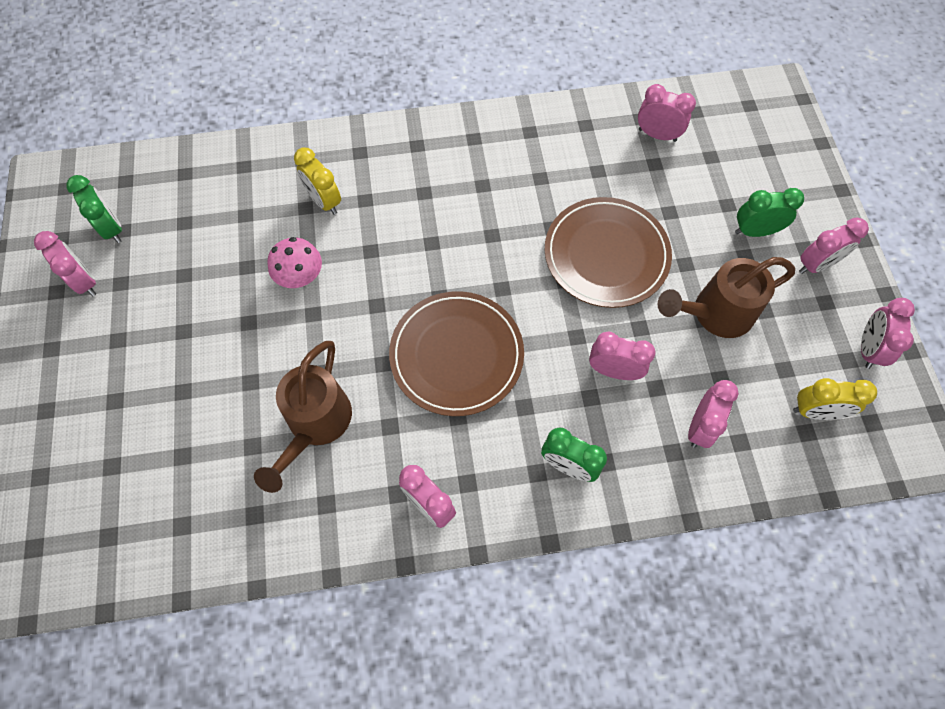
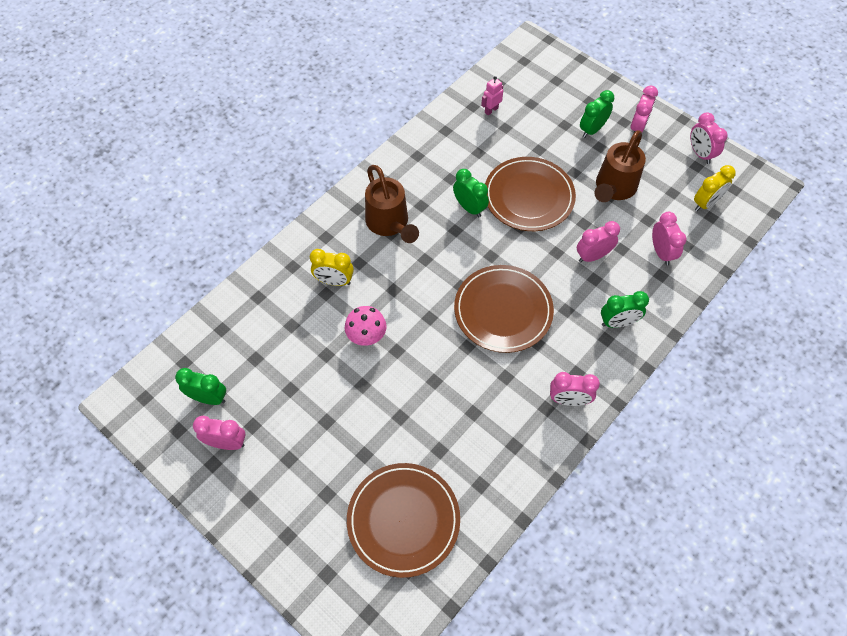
camera: 40 degrees left, 5 degrees down
brown watering can [254,341,352,493] -> brown watering can moved to [365,165,419,243]
pink clock [638,84,696,142] -> pink robot [481,76,503,115]
none -> brown plate [347,463,460,578]
none -> green clock [453,169,489,217]

